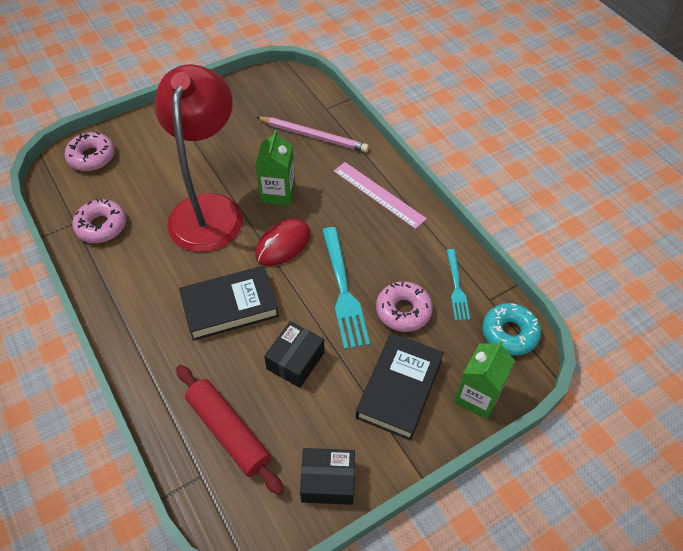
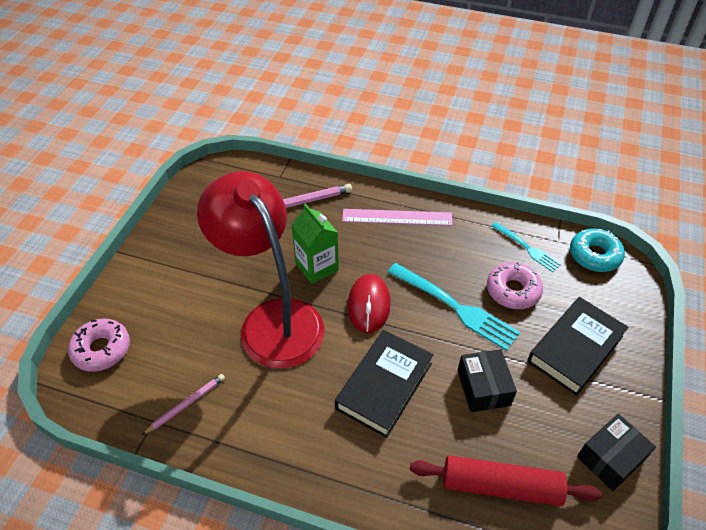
camera: 40 degrees left, 5 degrees down
pink donut [72,198,126,243] -> pink pencil [142,374,225,435]
black book [356,333,444,441] -> black book turned 60 degrees clockwise [527,297,629,396]
green carton [454,340,515,420] -> none

